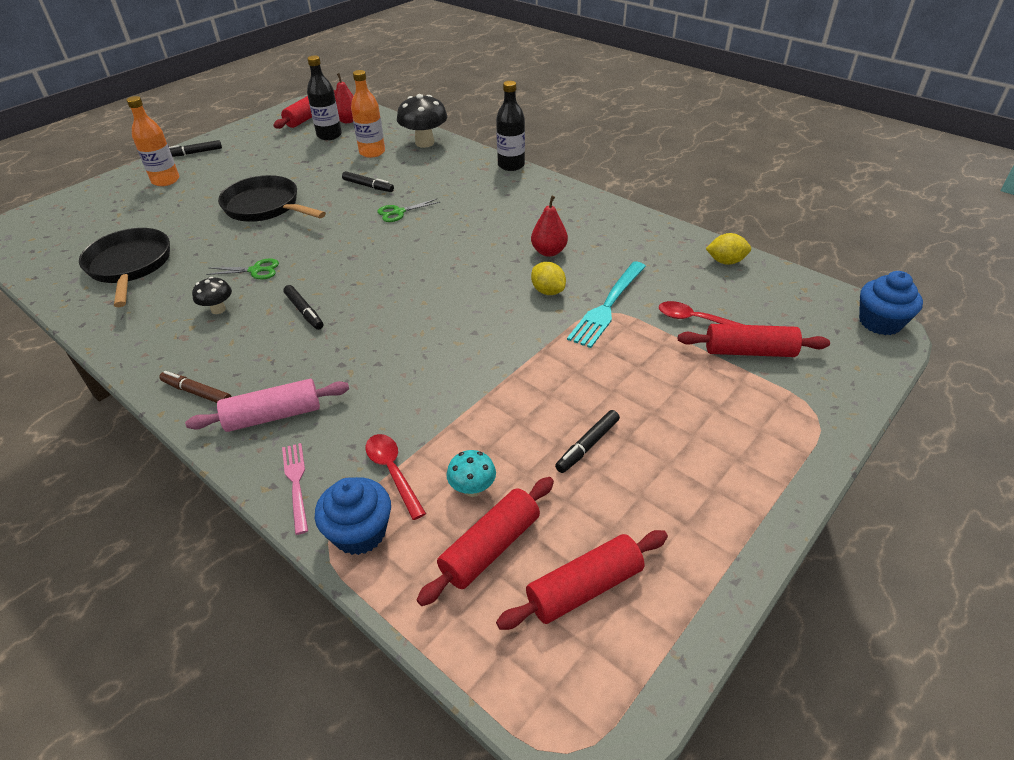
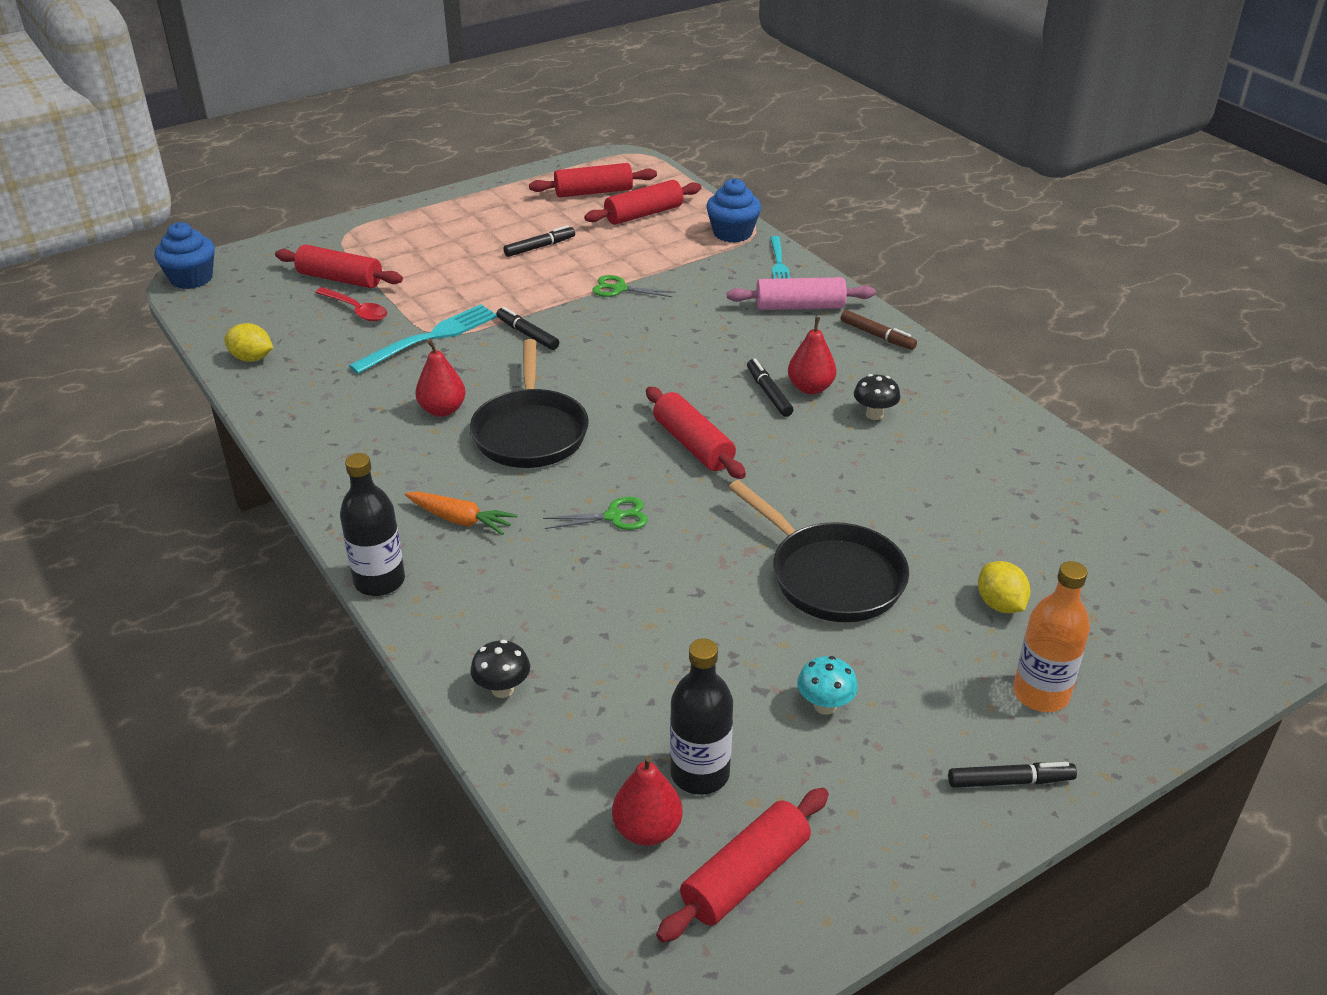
camera: 165 degrees left, 5 degrees down
black pan [79,228,170,307] -> black pan moved to [470,339,589,468]
green scissors [206,258,279,280] -> green scissors moved to [592,275,675,297]
pink fork [282,443,308,535] -> turquoise fork [770,236,790,279]
black marker [342,171,394,192] -> black marker moved to [496,307,559,350]
orange bottle [351,70,385,158] -> none
red spoon [366,434,426,520] -> none
black mushroom [397,94,448,148] -> black mushroom [470,640,530,698], size x0.55
turquoise mushroom [446,450,496,497] -> turquoise mushroom moved to [797,656,858,715]
yellow lemon [531,262,566,295] -> yellow lemon moved to [978,561,1031,613]
none -> orange carrot [405,492,517,535]
none -> red rolling pin [646,387,746,479]
none -> red pear [788,317,836,394]

